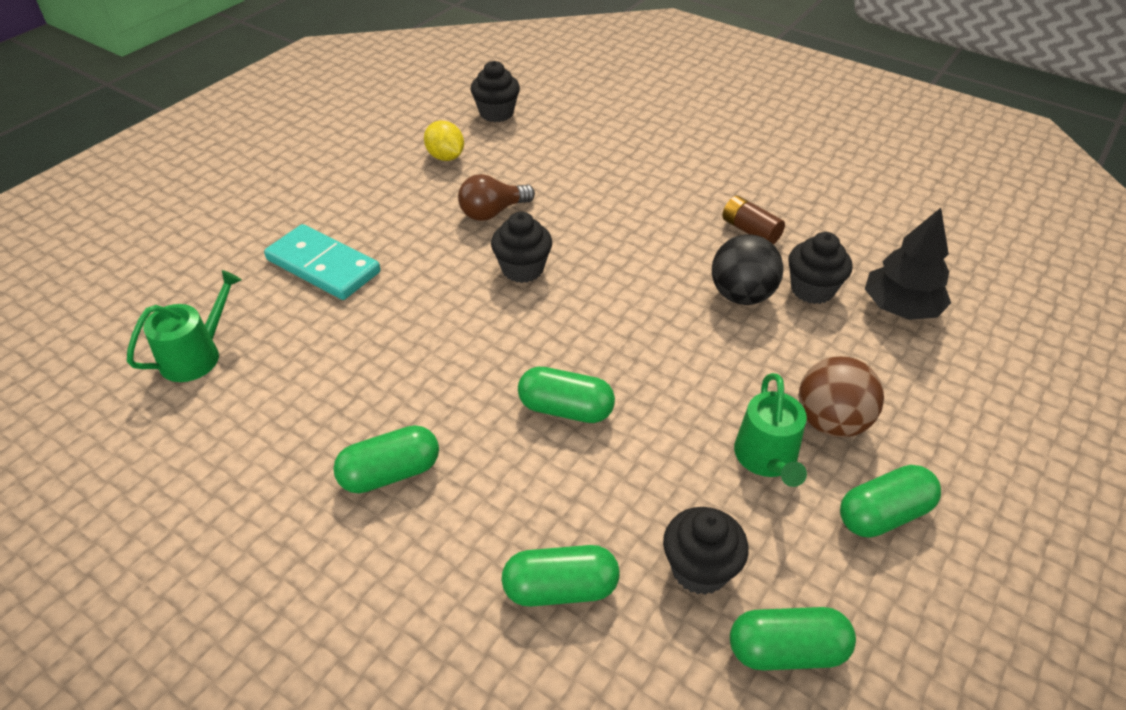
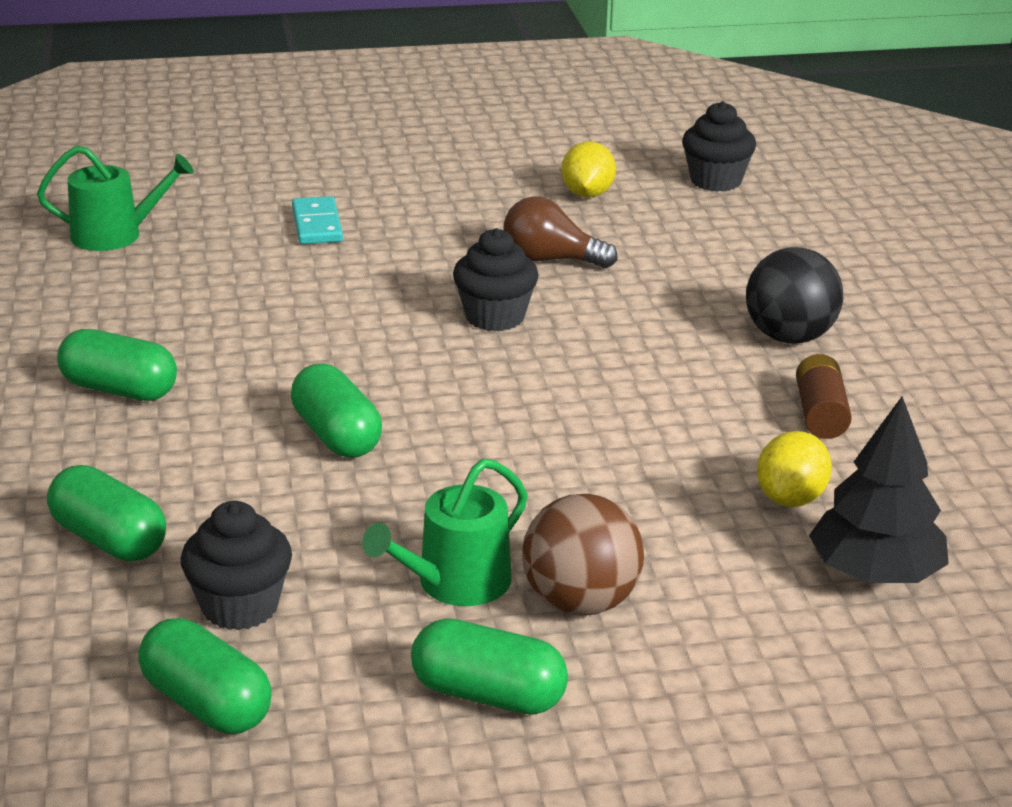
camera: 45 degrees right, 15 degrees down
turquoise domino [264,224,381,300] -> turquoise domino [292,196,343,244], size x0.61
black ball [712,235,784,305] -> black ball moved to [746,247,843,344]
black cupcake [788,232,853,304] -> yellow lemon [757,431,832,507]

